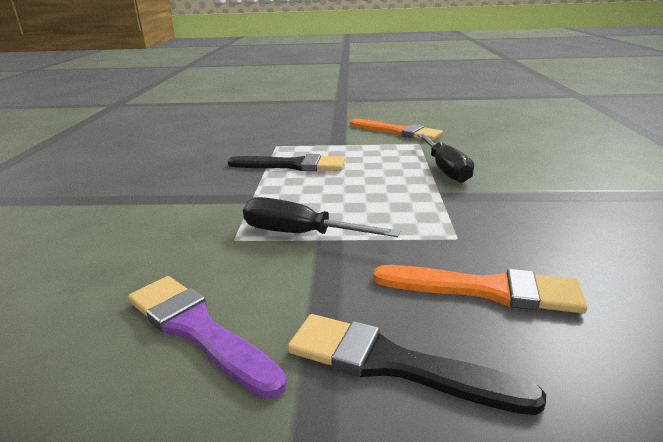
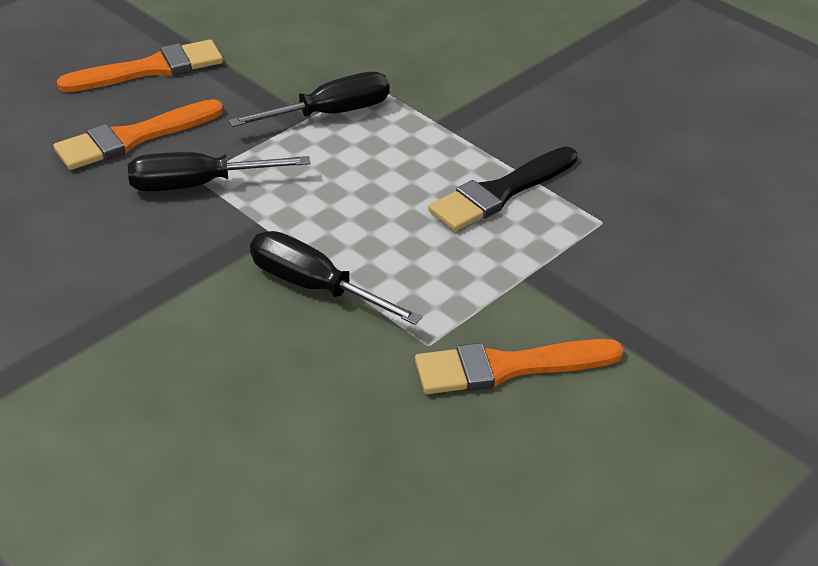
camera: 130 degrees right, 15 degrees up
purple brush [128,276,287,399] -> none
black brush [288,314,546,415] -> orange brush [57,40,223,92]
none -> black screwdriver [128,152,311,191]

